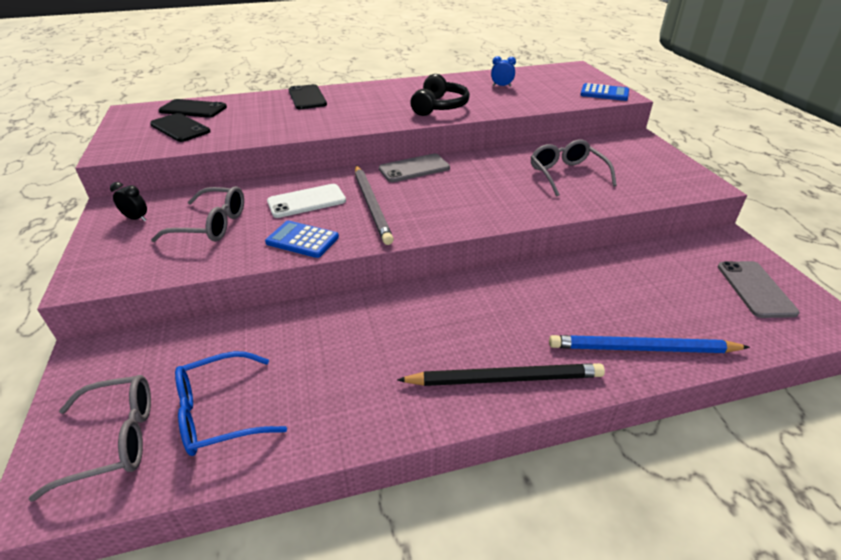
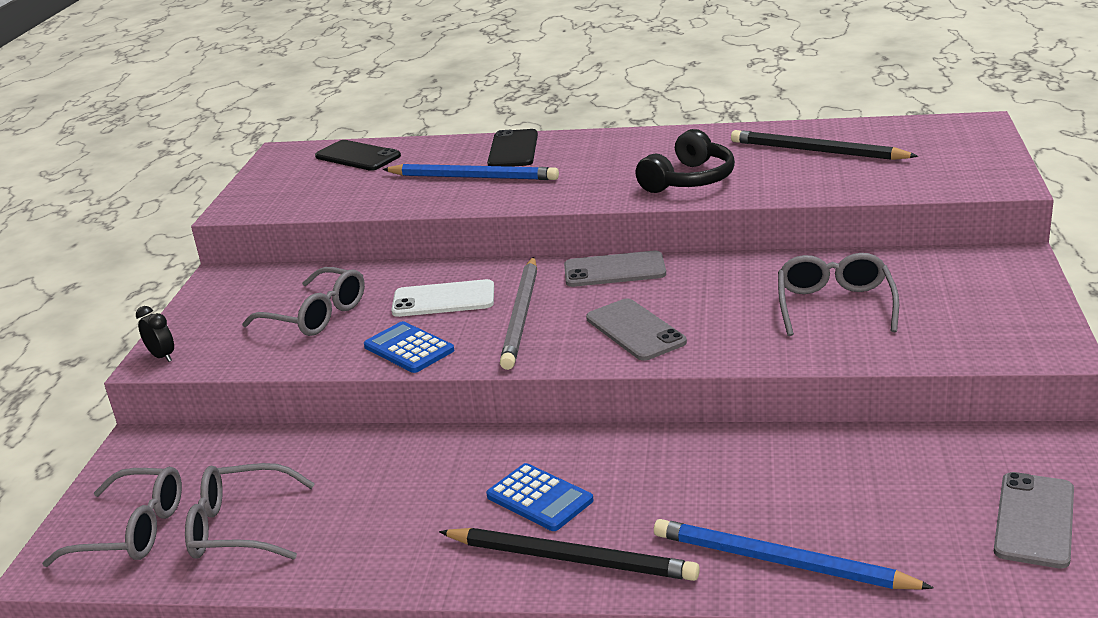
camera: 25 degrees right, 10 degrees down
black clock [110,182,147,221] -> black clock moved to [136,306,174,362]
black phone [150,113,211,142] -> none
blue glasses [175,351,287,456] -> grey glasses [185,463,315,560]
blue clock [491,56,516,87] -> black pencil [731,130,918,160]
blue calculator [580,83,629,101] -> blue calculator moved to [486,463,593,531]
none -> blue pencil [382,164,559,180]
none -> grey phone [586,298,687,361]

